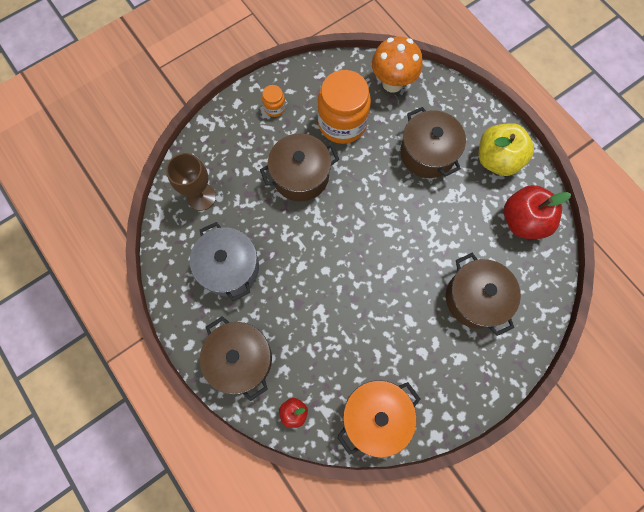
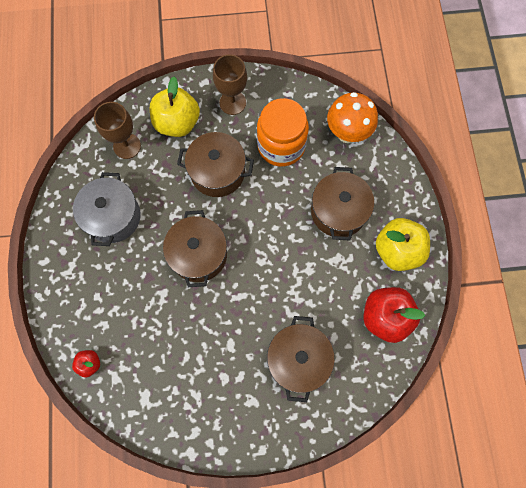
camera: 30 degrees right, 0 degrees up
brown pot [200,316,272,401] -> brown pot moved to [163,210,227,287]
orange jar [262,85,286,117] -> brown goblet [213,54,247,115]
orange pot [337,380,420,458] -> none
none -> yellow apple [150,77,200,137]

